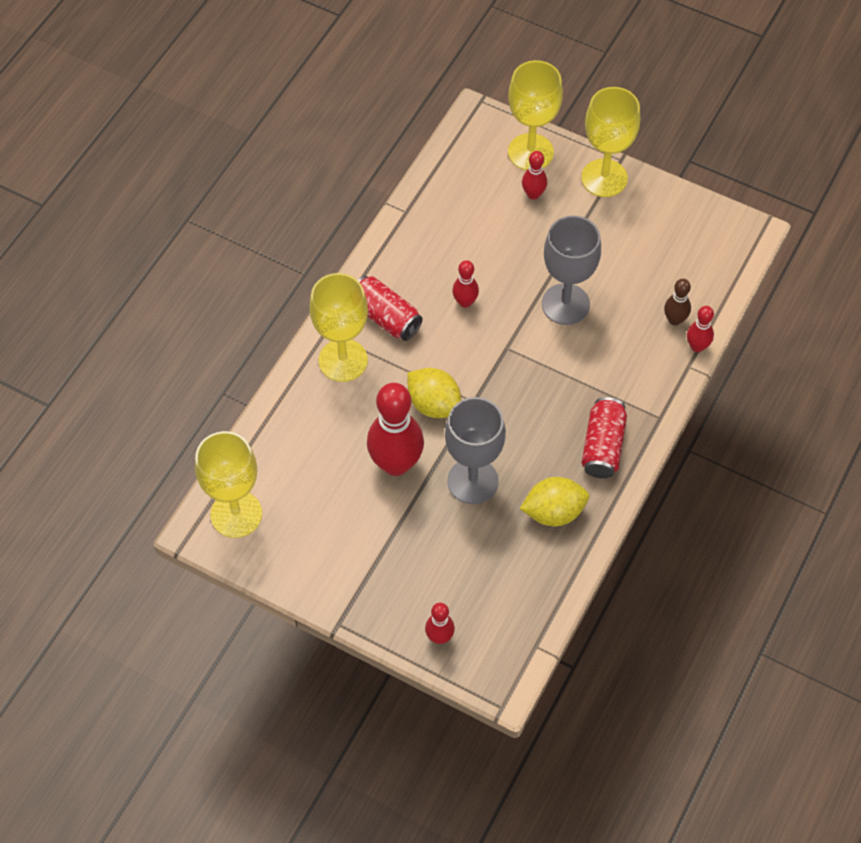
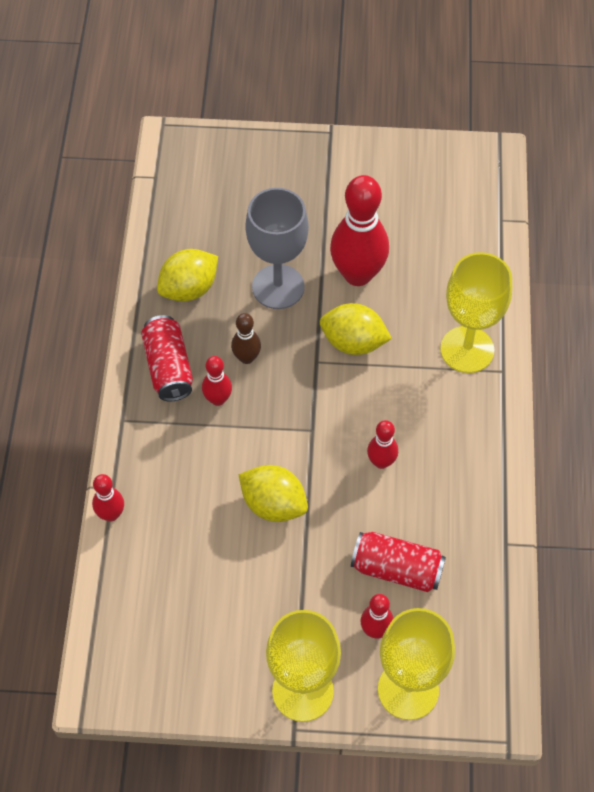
camera: 155 degrees right, 0 degrees up
yellow goblet [195,431,262,538] -> none
red can [358,276,423,341] -> red can moved to [351,532,446,592]
red bowling pin [425,603,455,644] -> red bowling pin moved to [202,356,232,406]
grey goblet [542,216,601,325] -> yellow lemon [238,465,308,522]
brown bowling pin [664,279,691,326] -> brown bowling pin moved to [231,313,261,364]

